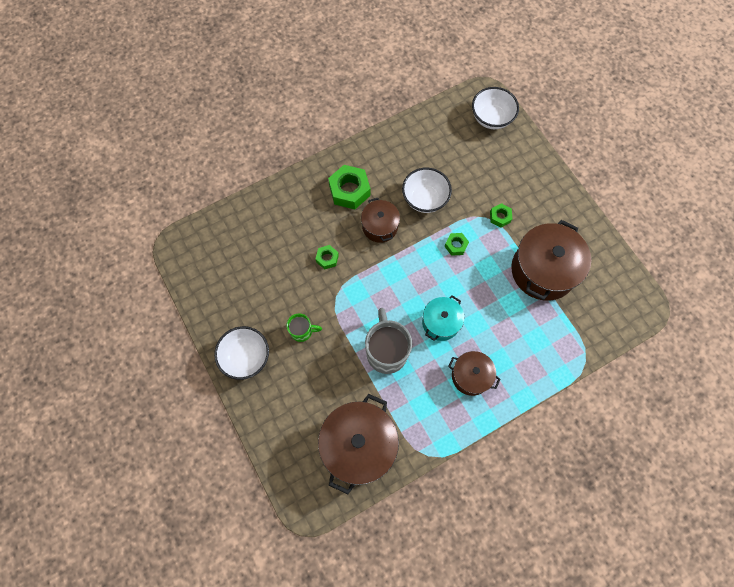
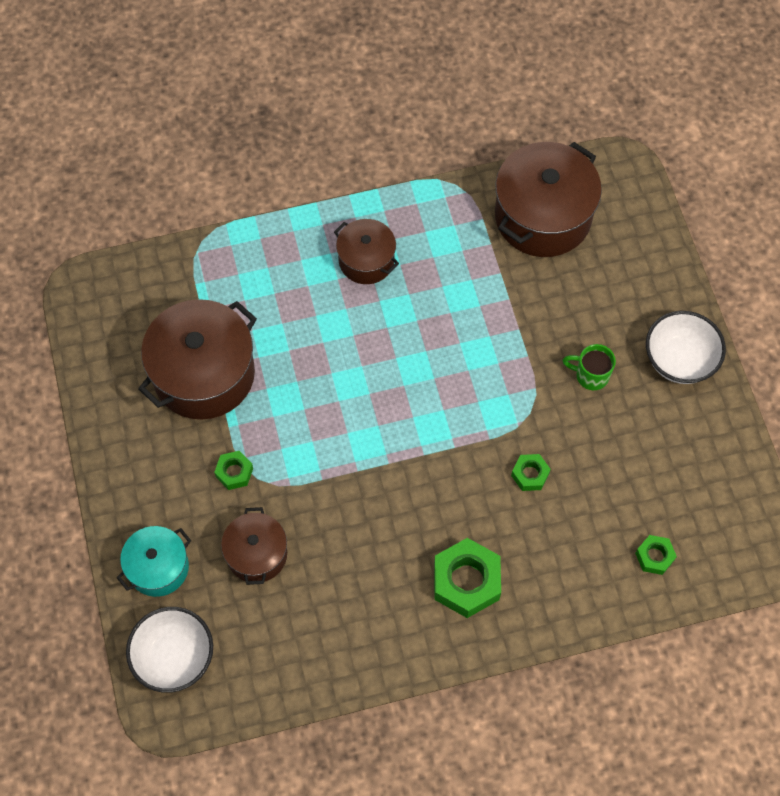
camera: 165 degrees left, 5 degrees down
brown pot [361,198,400,243] -> brown pot moved to [221,507,287,585]
grey mug [365,308,412,374] -> none
white bowl [402,167,452,213] -> none
turquoise pot [422,295,464,341] -> turquoise pot moved to [117,526,191,597]
green nut [444,233,469,256] -> green nut moved to [635,535,677,575]

